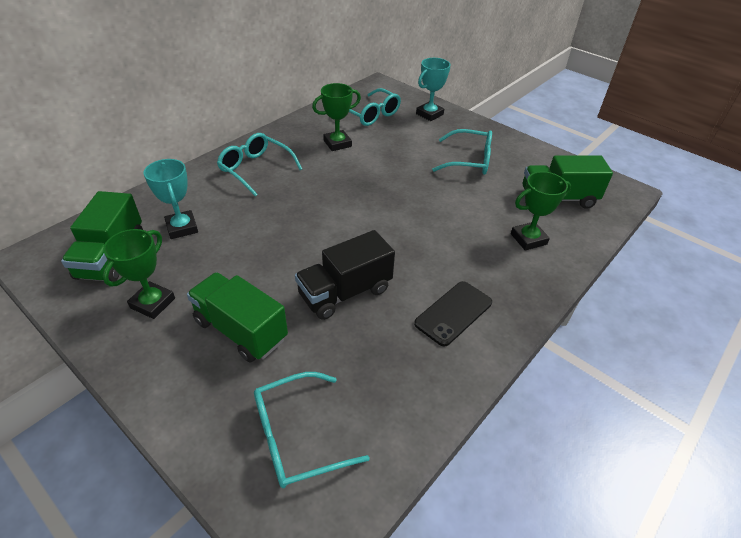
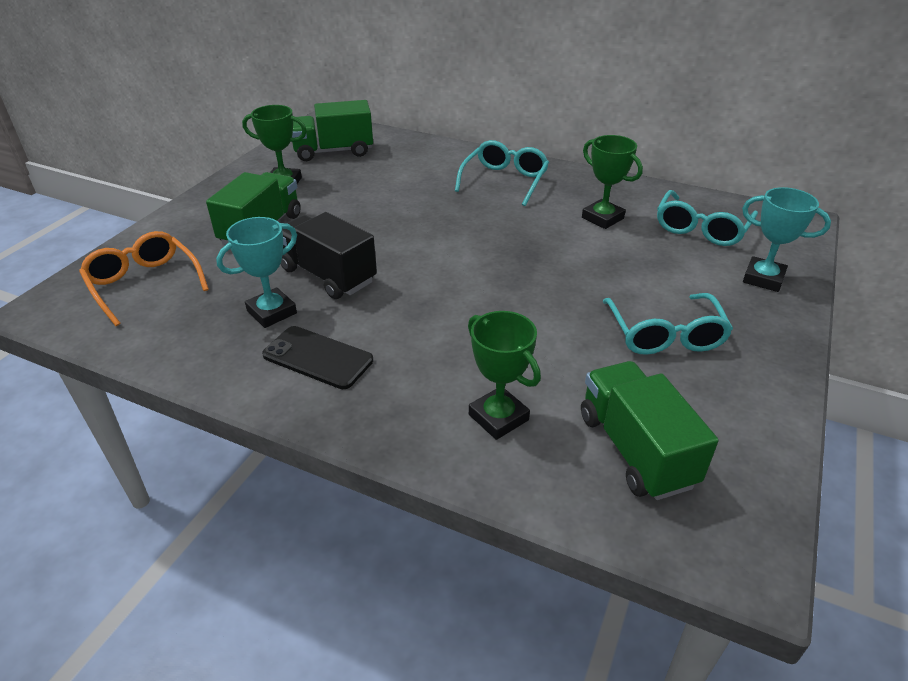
camera: 75 degrees right, 5 degrees down
turquoise trophy [144,159,198,239] -> turquoise trophy moved to [216,217,297,328]
turquoise glasses [254,372,370,488] -> orange glasses [79,231,209,326]

